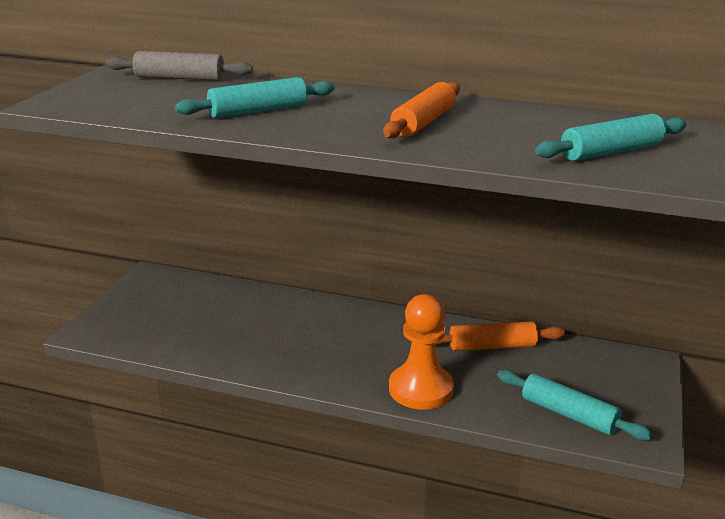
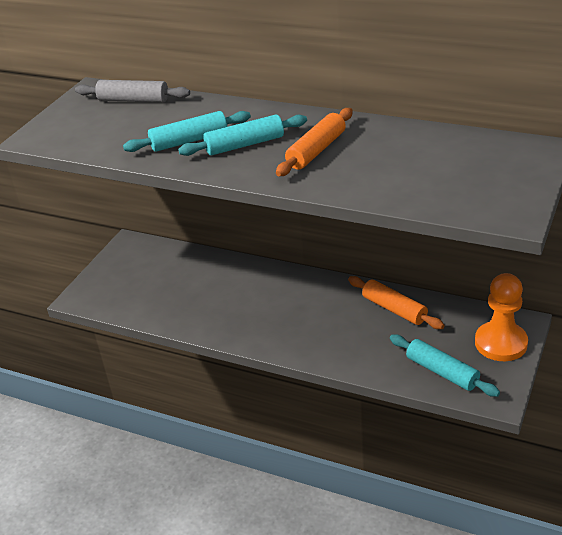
camera: 10 degrees right, 10 degrees up
orange pawn [389,294,454,410] -> orange pawn moved to [475,273,528,361]
orange rolling pin [435,322,565,351] -> orange rolling pin turned 45 degrees clockwise [348,276,444,329]
turquoise rolling pin [535,114,687,161] -> turquoise rolling pin moved to [178,114,307,156]

